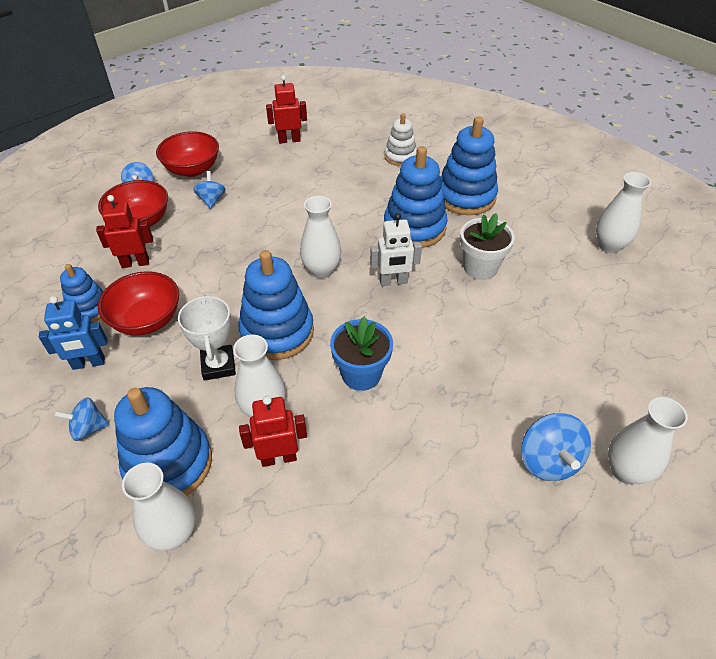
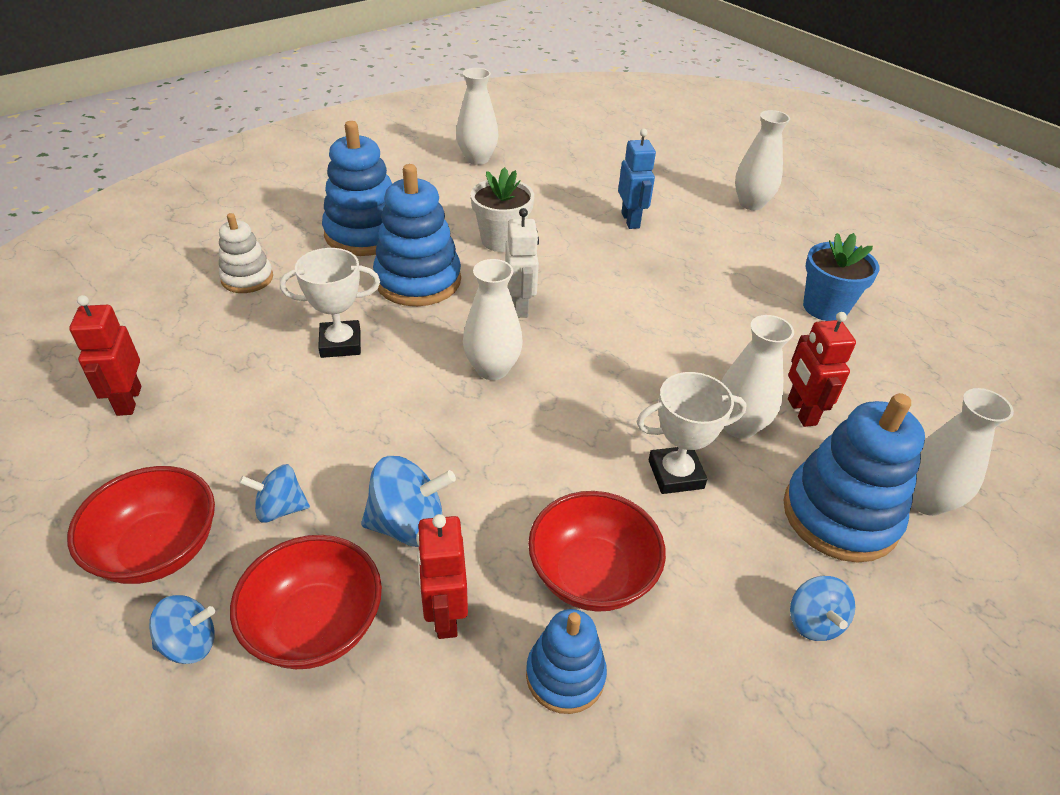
camera: 90 degrees left, 5 degrees down
blue robot [39,296,108,370] -> blue robot moved to [618,129,656,229]
blue stacking toy [238,250,314,360] -> none
blue flower pot [330,316,393,391] -> blue flower pot moved to [803,233,880,321]
blue spinning top [521,413,591,481] -> blue spinning top moved to [361,456,456,547]
none -> white trophy [280,248,380,358]

